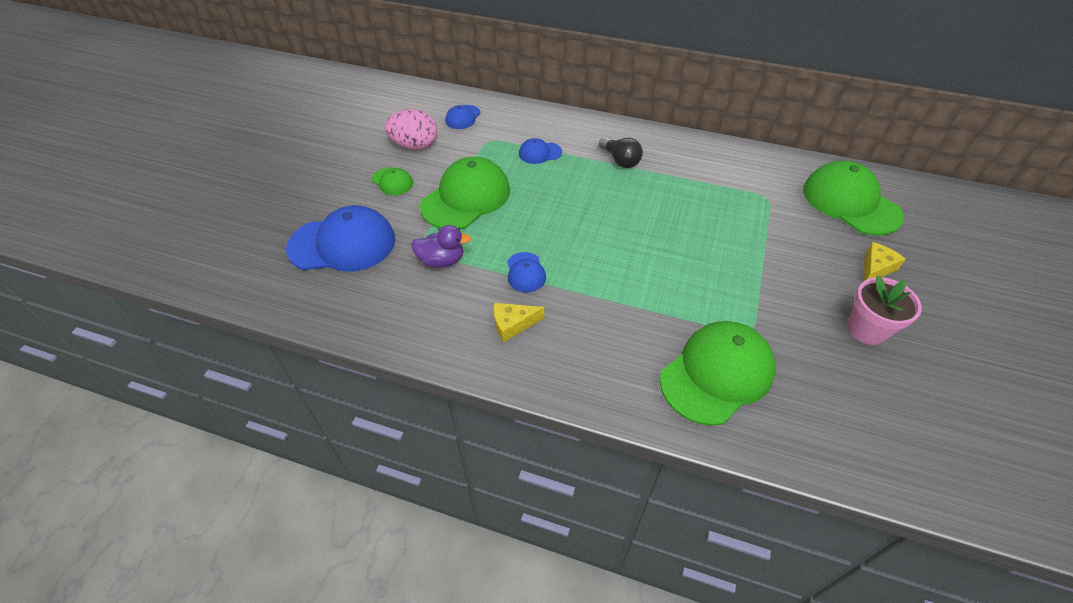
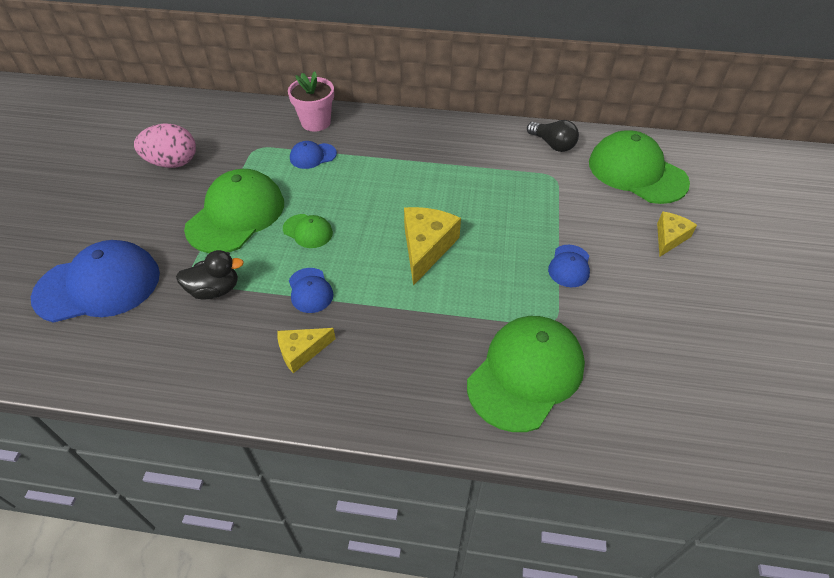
camera: 10 degrees left, 0 degrees up
green cap [372,167,413,196] -> green cap moved to [283,214,333,248]
purple duck [411,225,471,268] -> black duck [176,250,244,300]
blue cap [445,105,481,129] -> blue cap moved to [548,245,590,287]
black light bulb [599,137,643,168] -> black light bulb moved to [527,120,579,152]
pink flower pot [848,275,922,345] -> pink flower pot moved to [288,71,334,131]
none -> yellow cheese [404,207,461,286]

